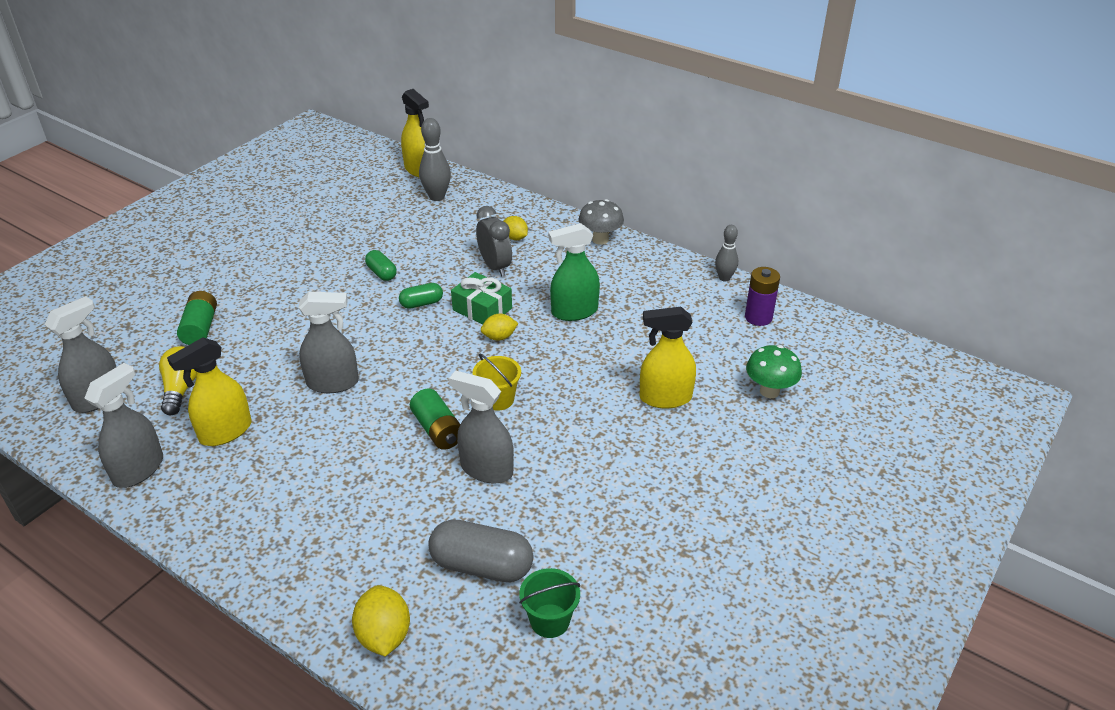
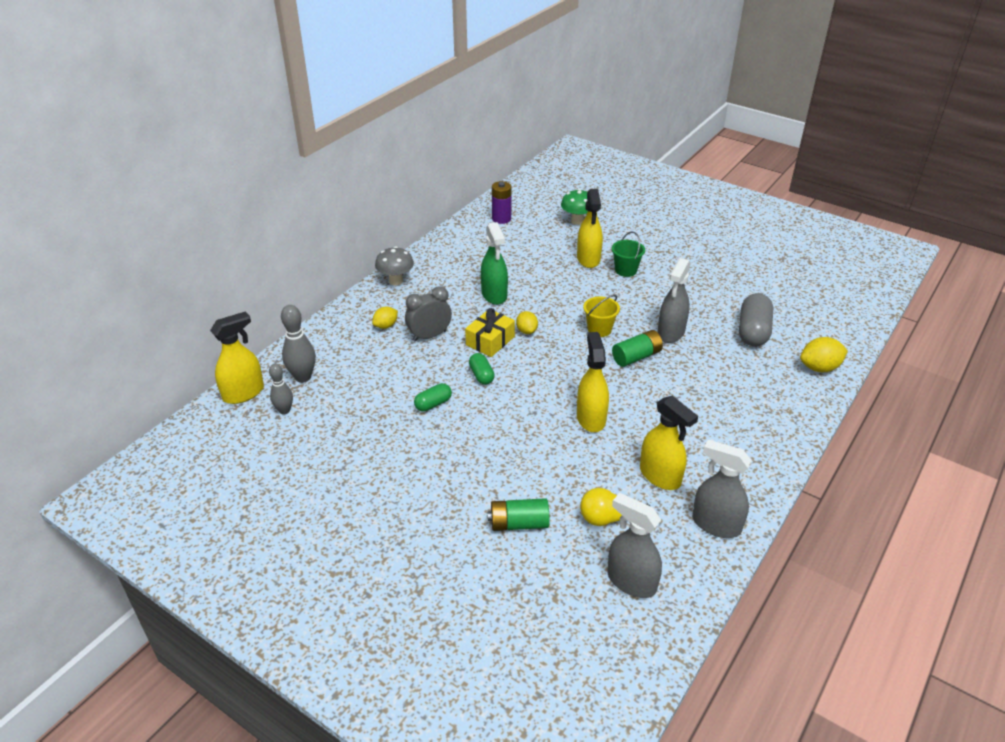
camera: 90 degrees left, 0 degrees up
grey spray bottle [299,292,359,393] -> yellow spray bottle [577,332,609,432]
green gift [451,272,512,324] -> yellow gift [465,308,515,357]
green bucket [519,568,580,638] -> green bucket moved to [612,232,645,277]
grey bowling pin [715,225,738,282] -> grey bowling pin moved to [269,364,293,415]

